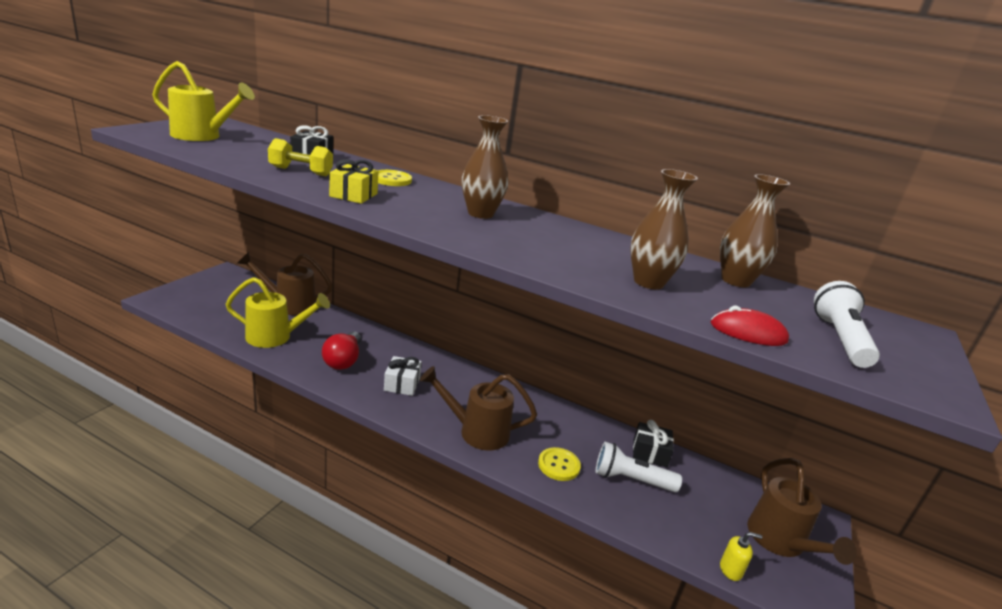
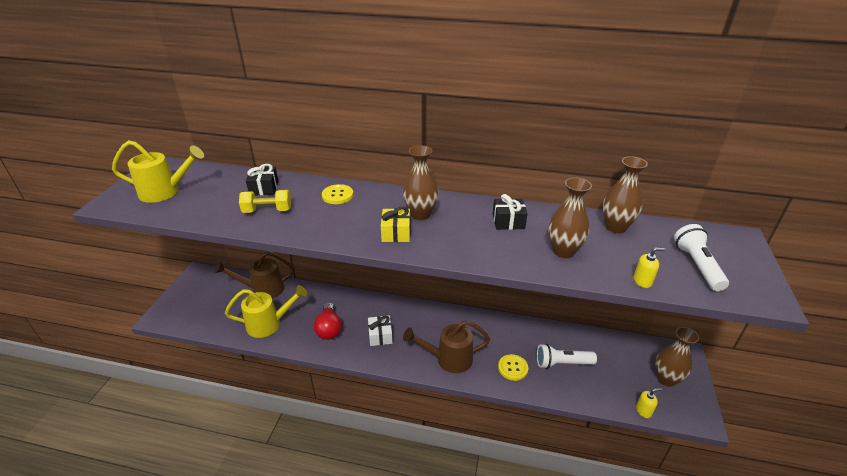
camera: 10 degrees left, 10 degrees up
yellow gift [329,159,379,204] -> yellow gift moved to [381,206,410,242]
black gift [633,420,674,467] -> black gift moved to [493,194,528,230]
red mouse [711,306,789,346] -> yellow soap dispenser [634,247,666,288]
brown watering can [747,458,857,565] -> brown vase [655,327,699,387]

